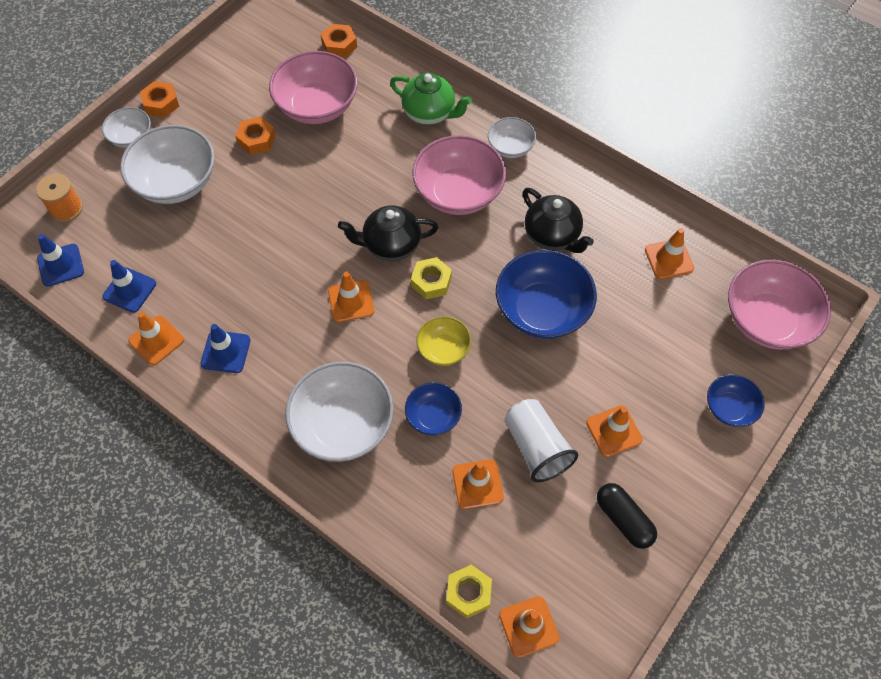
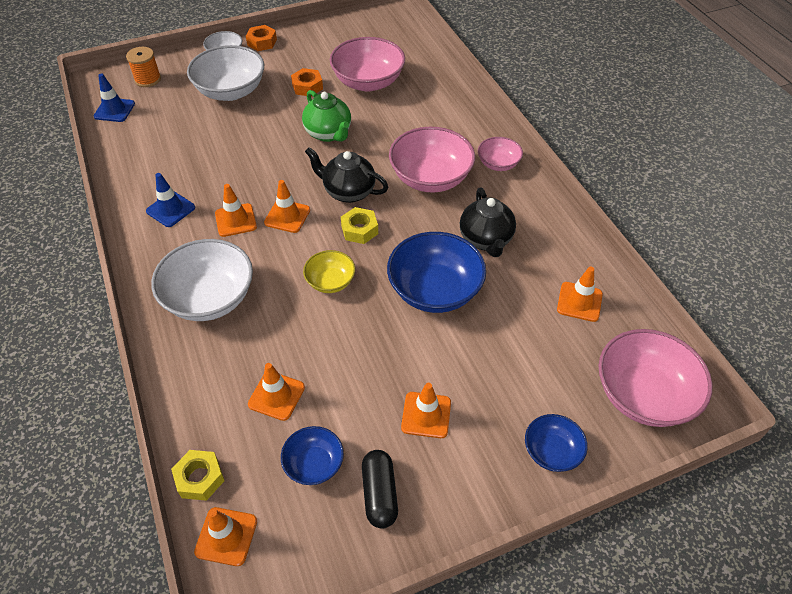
camera: 30 degrees right, 10 degrees down
blue traffic cone [102,260,156,313] -> none
orange traffic cone [128,312,184,365] -> orange traffic cone moved to [215,184,257,237]
orange nut [320,24,357,58] -> none
green teapot [390,73,472,125] -> green teapot moved to [302,90,351,142]
blue bowl [405,382,462,435] -> blue bowl moved to [281,426,344,485]
white bowl [488,117,536,158] -> pink bowl [478,137,523,171]
white cup [504,399,578,482] -> none

